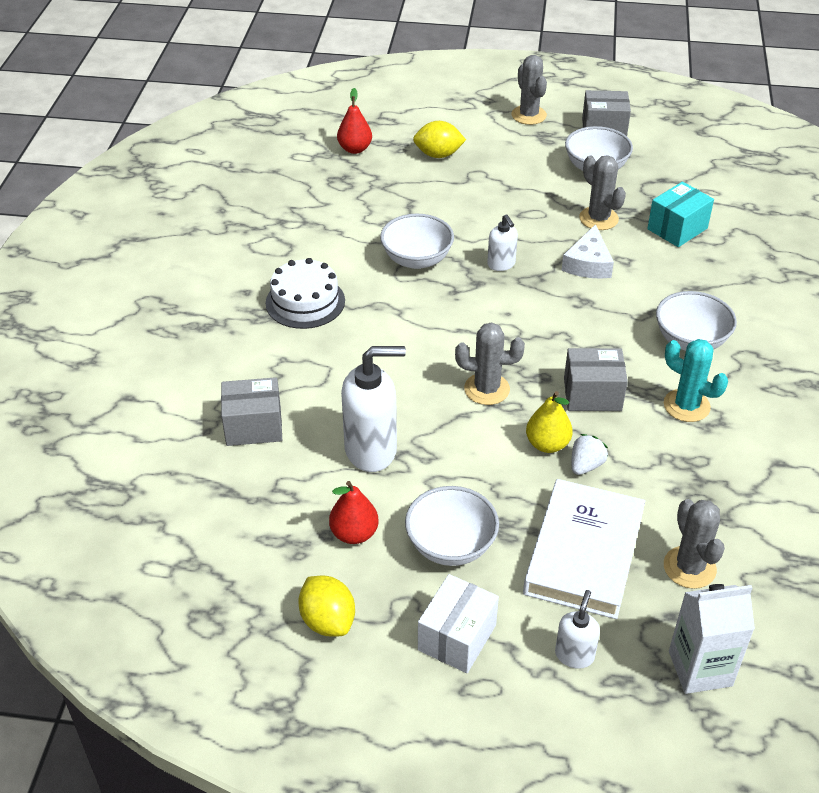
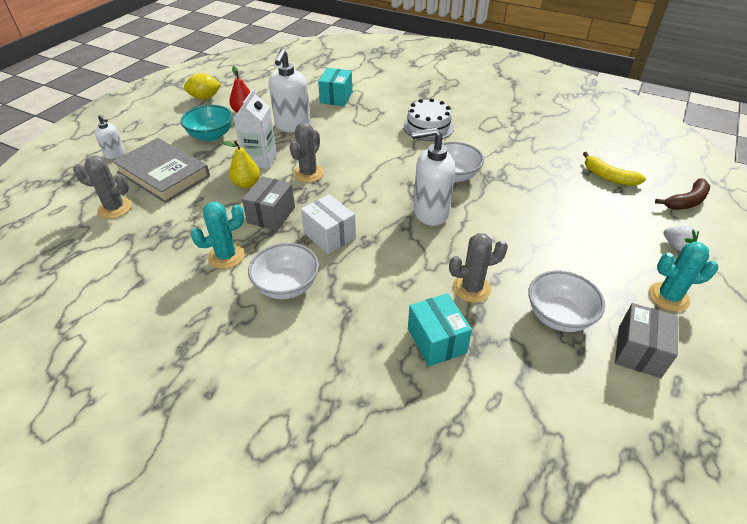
camera: 110 degrees right, 0 degrees up
grey box [221,377,282,446] -> turquoise box [318,68,352,106]
red pear [337,88,372,154] -> yellow banana [583,152,646,186]
white bowl [405,486,499,566] -> turquoise bowl [181,105,233,141]
yellow lemon [413,121,466,158] -> none
white box [418,574,499,673] -> white box moved to [301,194,356,254]
white soap dispenser [487,214,518,271] -> white soap dispenser [412,127,455,226], size x1.89
grey cactus [512,55,547,125] -> turquoise cactus [649,241,718,312]
white book [523,479,645,619] -> grey book [112,138,210,203]
white cheese [561,224,614,278] -> none
white strawberry [571,434,608,475] -> white strawberry moved to [663,226,699,251]
white carton [669,584,755,694] -> white carton moved to [234,89,277,169]
none -> brown banana [655,178,710,210]

